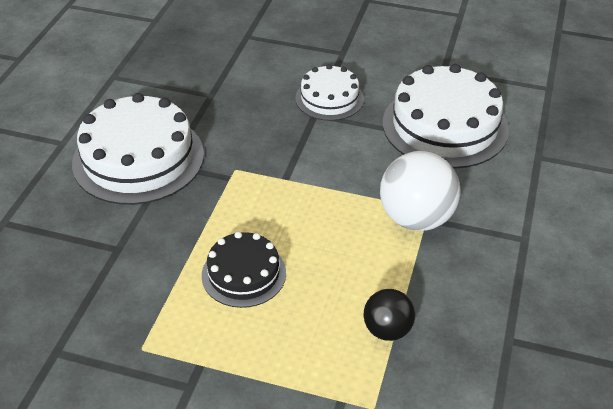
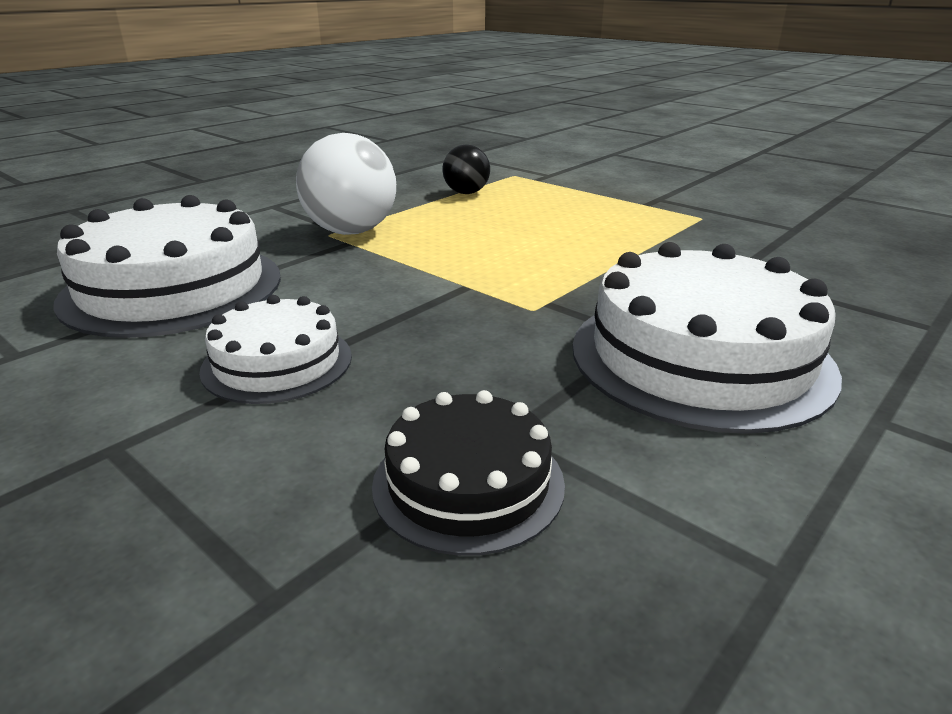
camera: 155 degrees left, 15 degrees down
black cake [202,232,286,308] -> black cake moved to [372,390,565,556]

